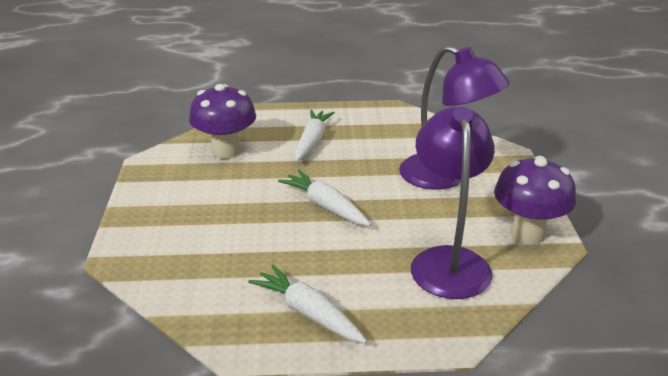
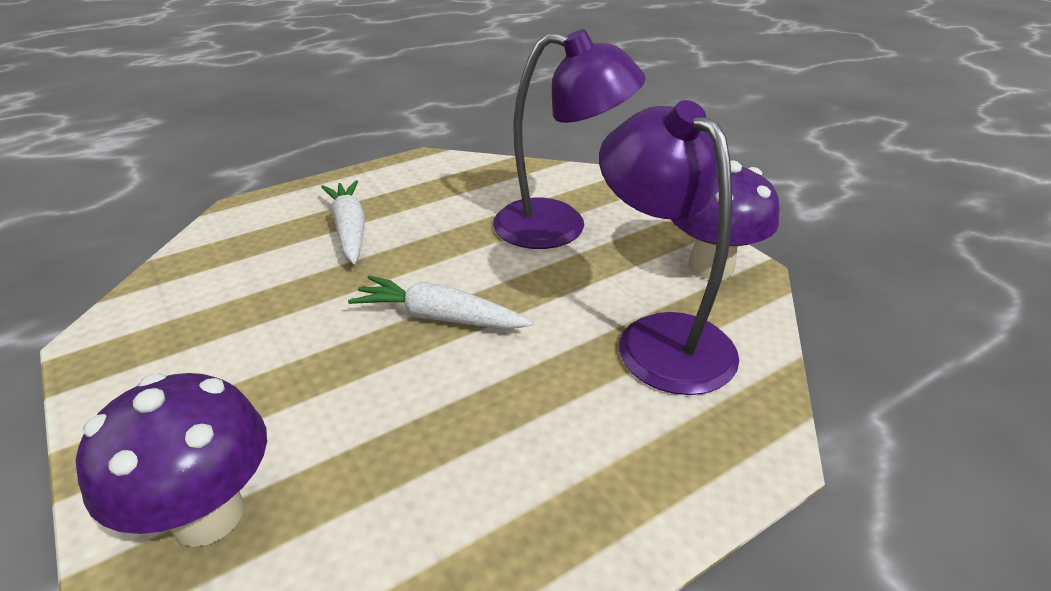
camera: 30 degrees left, 5 degrees up
purple mushroom [189,84,256,159] -> purple mushroom moved to [76,373,267,547]
white carrot [248,265,367,343] -> none

